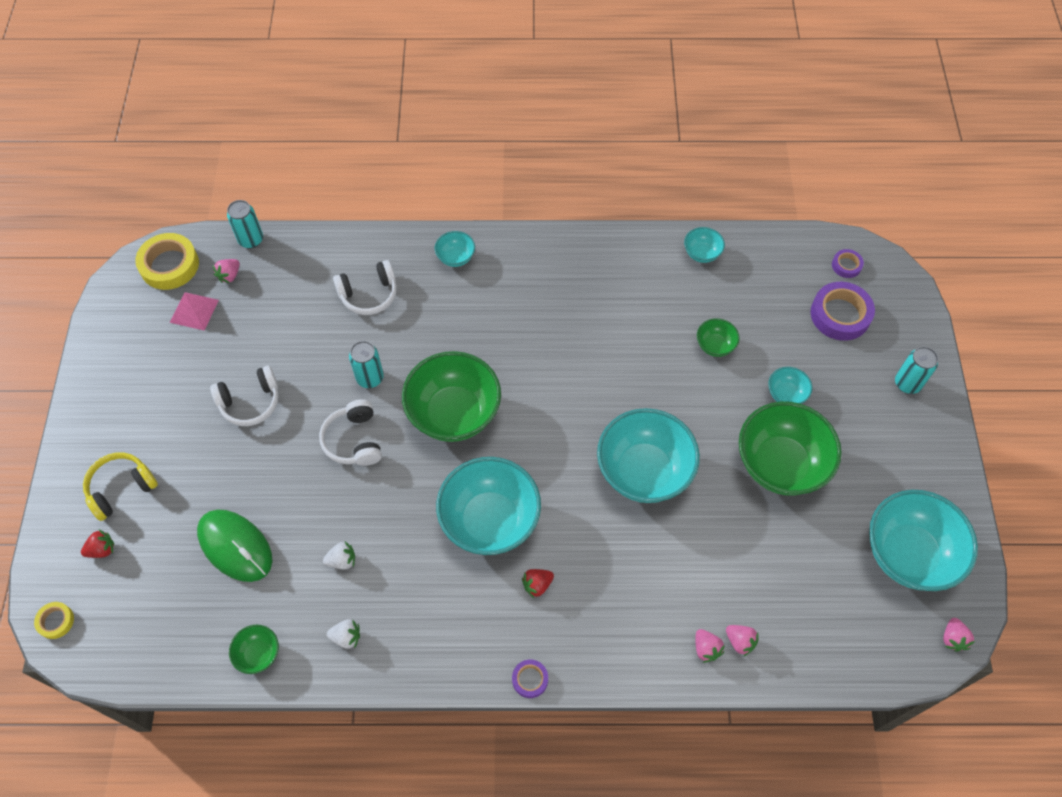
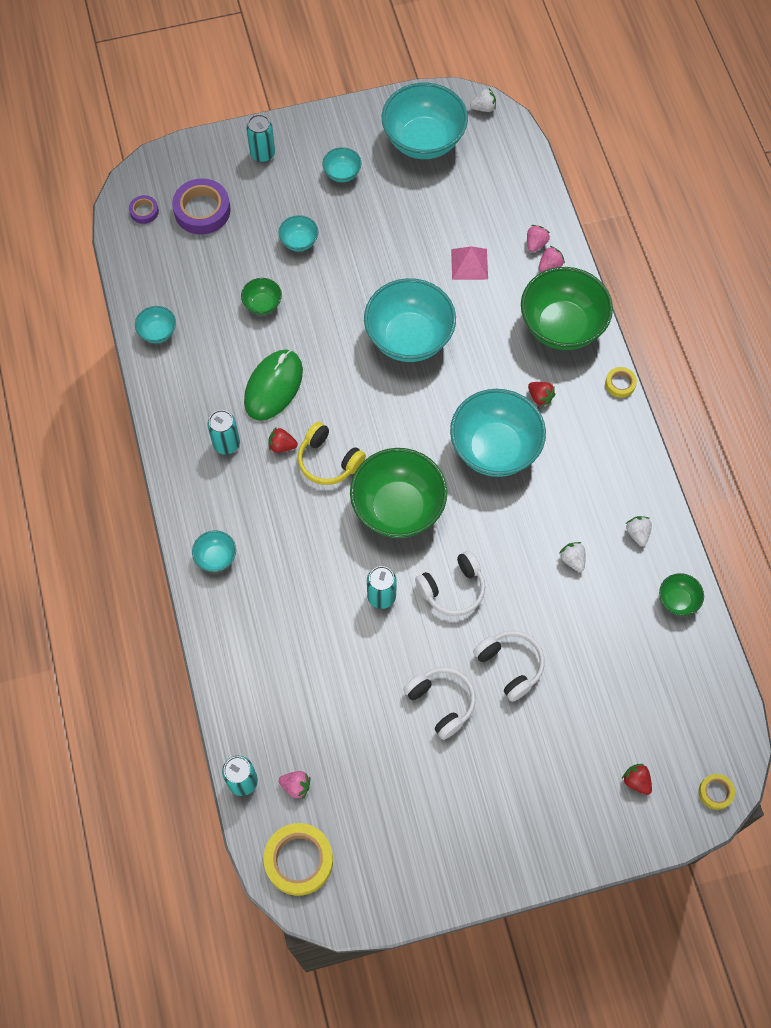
camera: 105 degrees left, 5 degrees up
yellow headphones [83,452,158,521] -> yellow headphones moved to [298,422,366,485]
pink pyramid [170,292,219,331] -> pink pyramid moved to [451,246,488,280]
green mouse [197,509,272,582] -> green mouse moved to [244,350,303,421]
white headphones [333,260,397,315] -> white headphones moved to [473,631,545,702]
purple tape [512,660,548,698] -> yellow tape [605,367,637,398]
green bowl [739,401,842,496] -> green bowl moved to [521,267,613,350]
pink strawberry [943,618,975,652] -> white strawberry [470,89,496,112]
none -> turquoise can [207,410,240,455]
none -> red strawberry [269,428,298,453]
none -> turquoise bowl [322,147,361,182]

